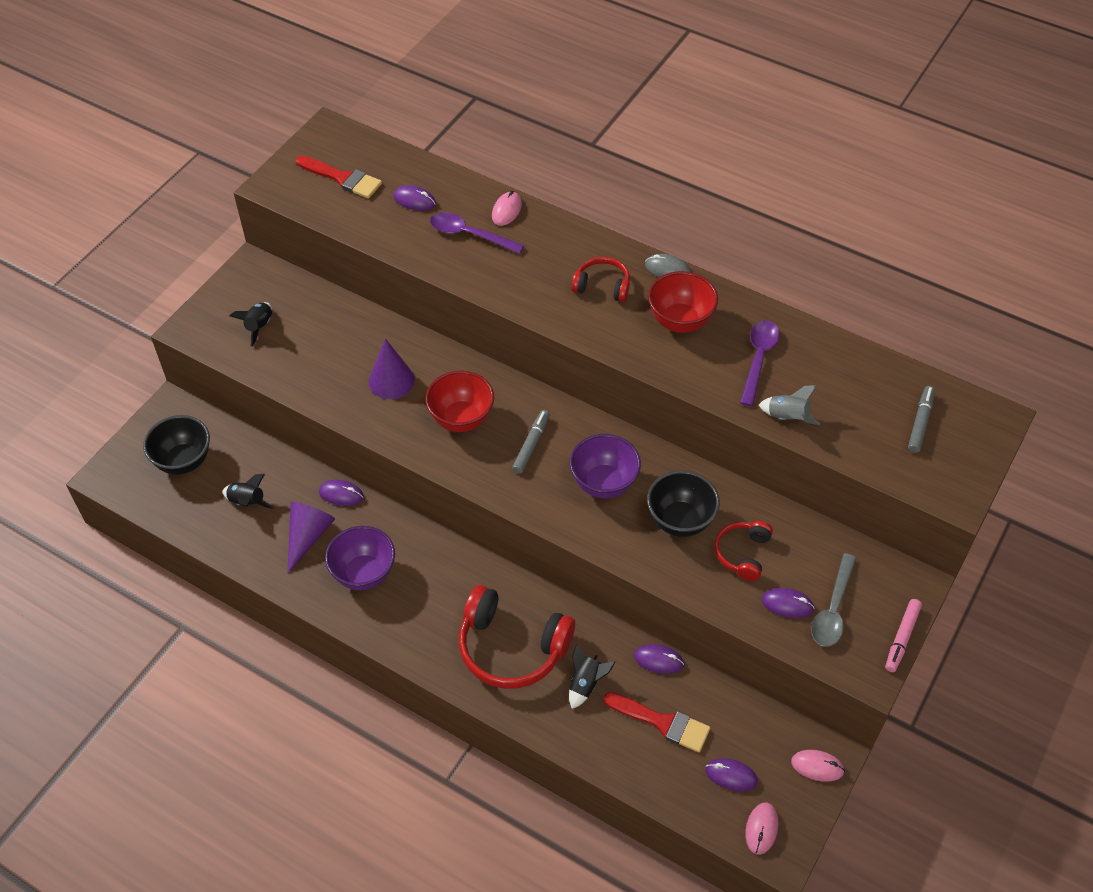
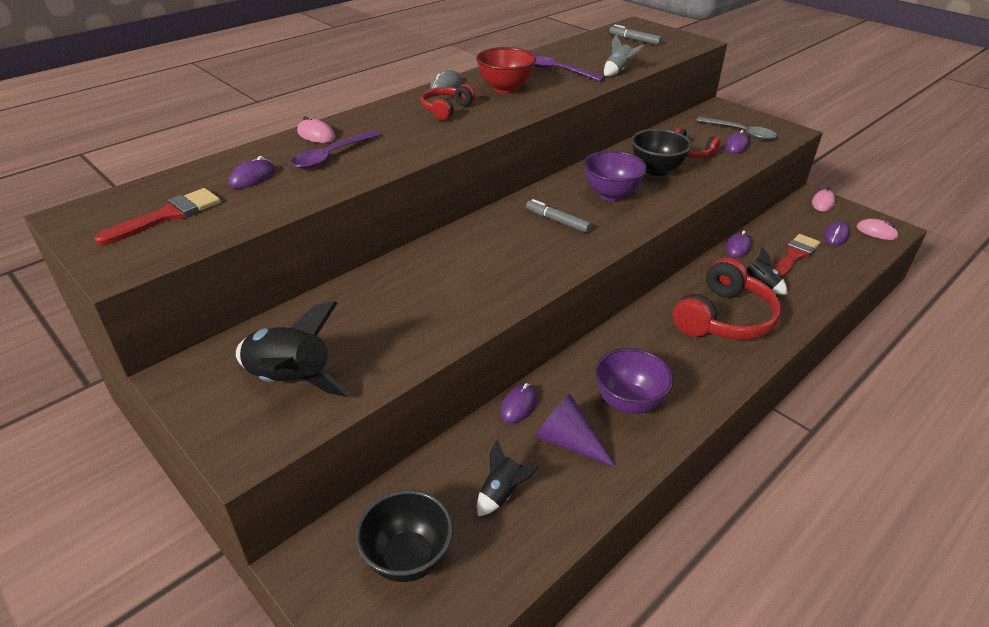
camera: 75 degrees left, 15 degrees down
black rocket [229,302,272,347] -> black rocket [236,301,351,397], size x1.82
purple cone [369,338,415,399] -> none
red bowl [425,371,494,432] -> none
pink marker [885,599,922,672] -> none

